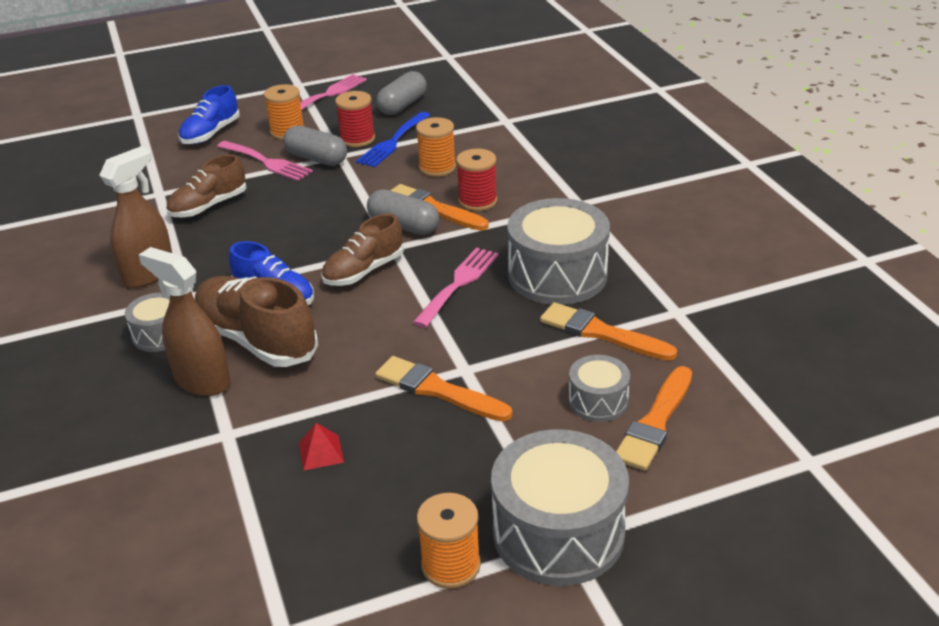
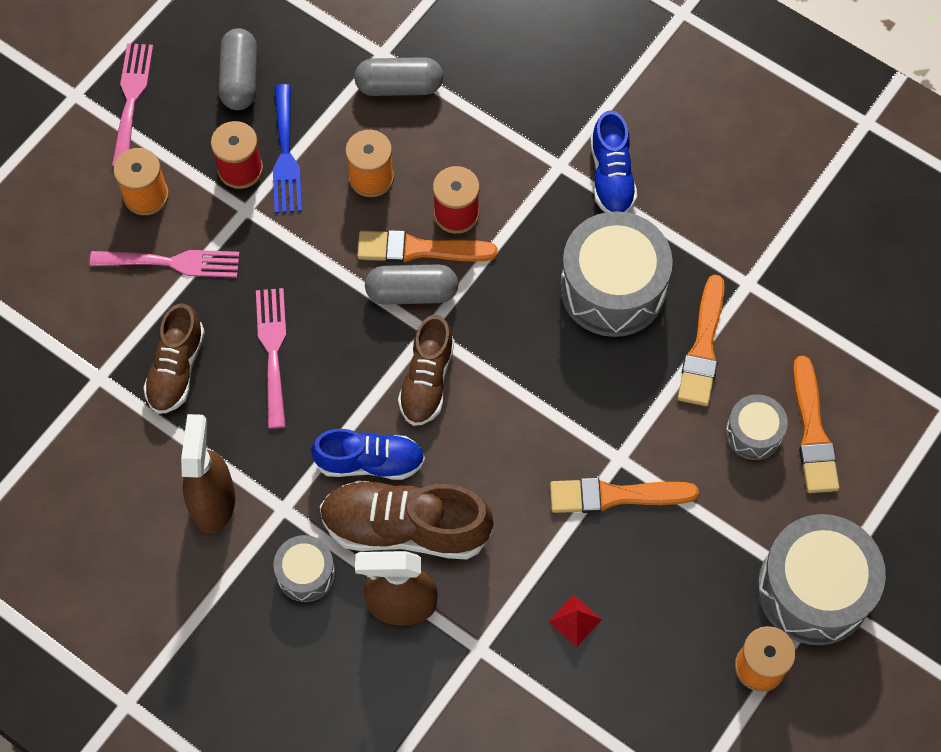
camera: 35 degrees left, 30 degrees up
blue shoe [179,85,240,144] -> blue shoe moved to [591,110,637,212]
grey capsule [283,126,347,166] -> grey capsule moved to [354,57,443,96]
pink fork [413,247,499,328] -> pink fork moved to [256,288,286,428]
orange brush [540,302,677,361] -> orange brush turned 75 degrees counterclockwise [678,275,725,406]

